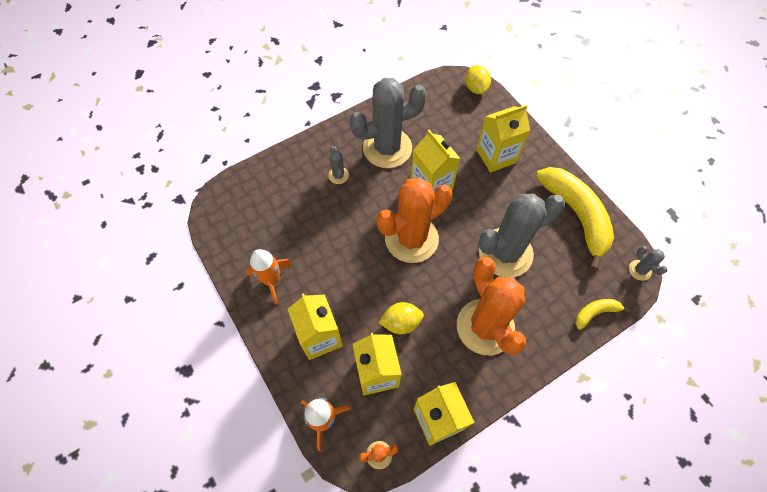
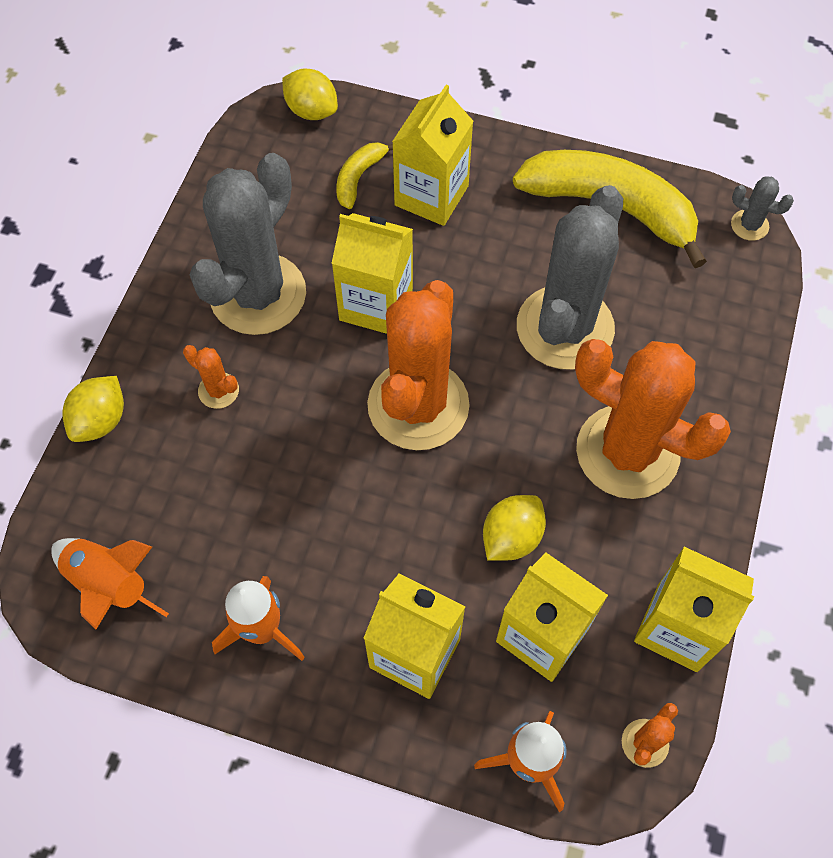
camera: 40 degrees left, 0 degrees up
grey cactus [328,146,349,184] -> orange cactus [183,345,239,409]
yellow banana [575,299,631,330] -> yellow banana moved to [336,142,393,209]
none -> orange rocket [51,538,169,629]
none -> yellow lemon [62,376,124,442]

